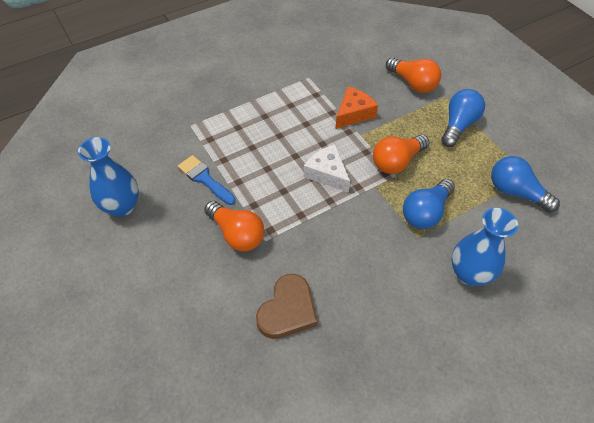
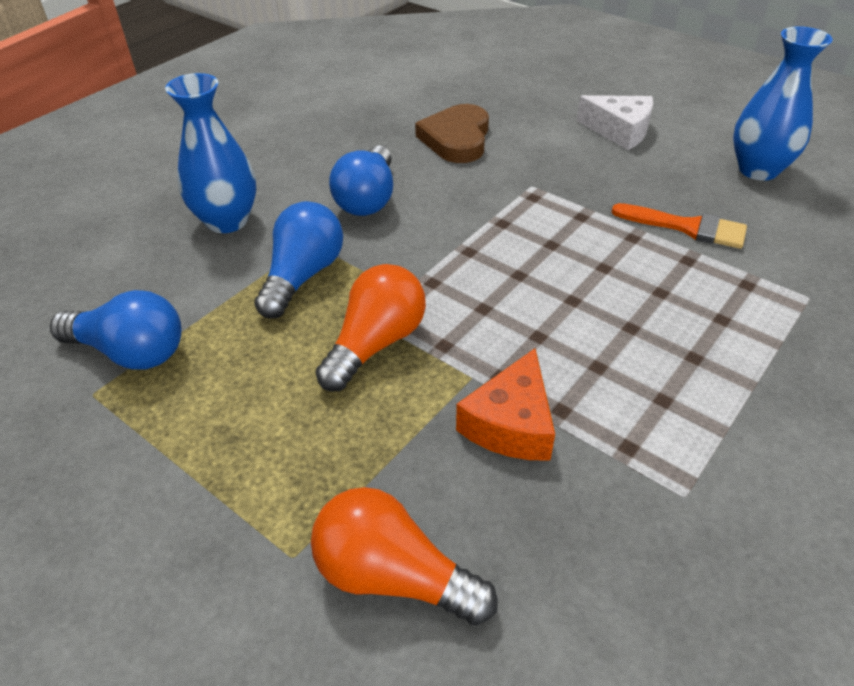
camera: 160 degrees right, 10 degrees down
blue brush [178,155,236,205] -> orange brush [612,203,747,249]
orange light bulb [204,201,265,251] -> none
white cheese [304,144,350,193] -> white cheese moved to [577,95,653,150]
blue light bulb [441,89,485,147] -> blue light bulb moved to [329,145,393,216]

